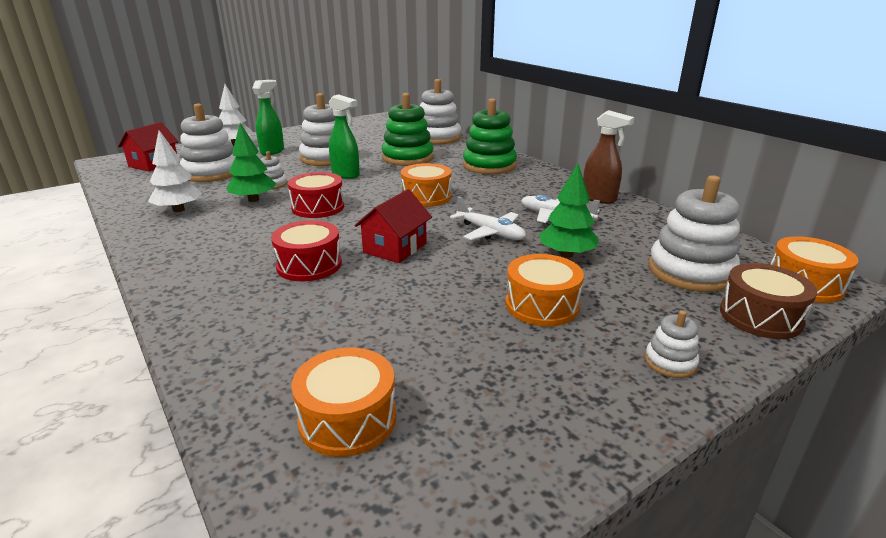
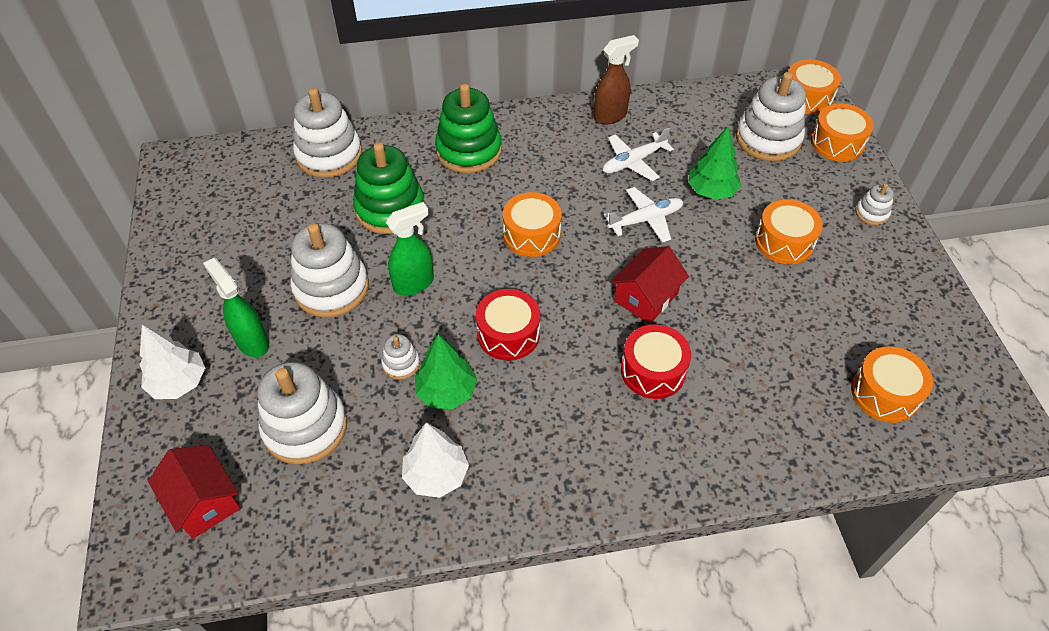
camera: 65 degrees left, 25 degrees up
red house [354,189,432,263] -> red house turned 75 degrees clockwise [611,246,689,324]
brown drum [720,263,817,339] -> orange drum [811,104,874,162]

